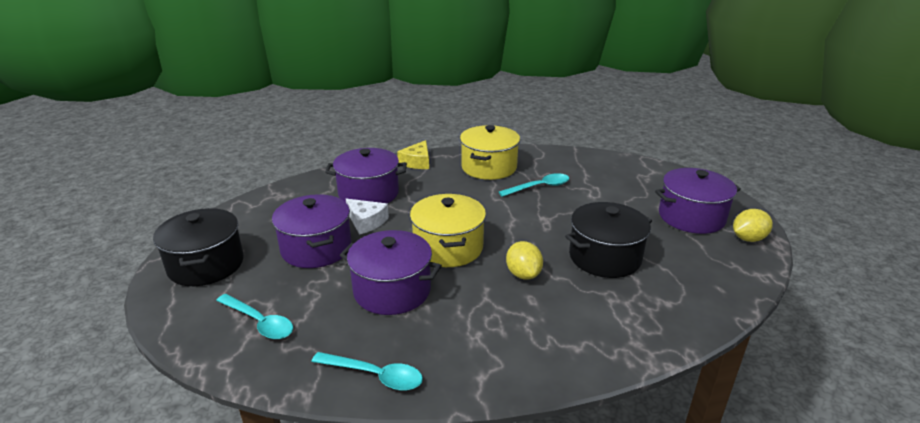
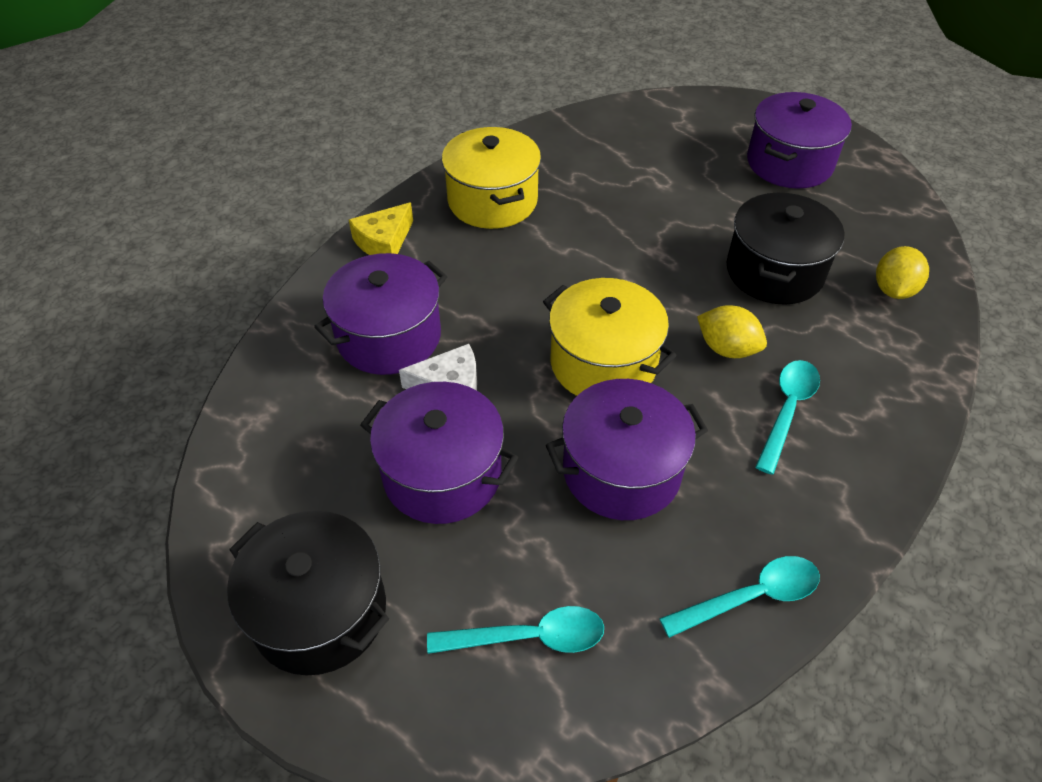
camera: 40 degrees left, 20 degrees up
yellow cheese [397,140,429,169] -> yellow cheese turned 60 degrees clockwise [349,202,413,255]
turquoise spoon [499,173,569,197] -> turquoise spoon moved to [755,360,820,475]
yellow lemon [733,209,773,242] -> yellow lemon moved to [876,246,929,299]

